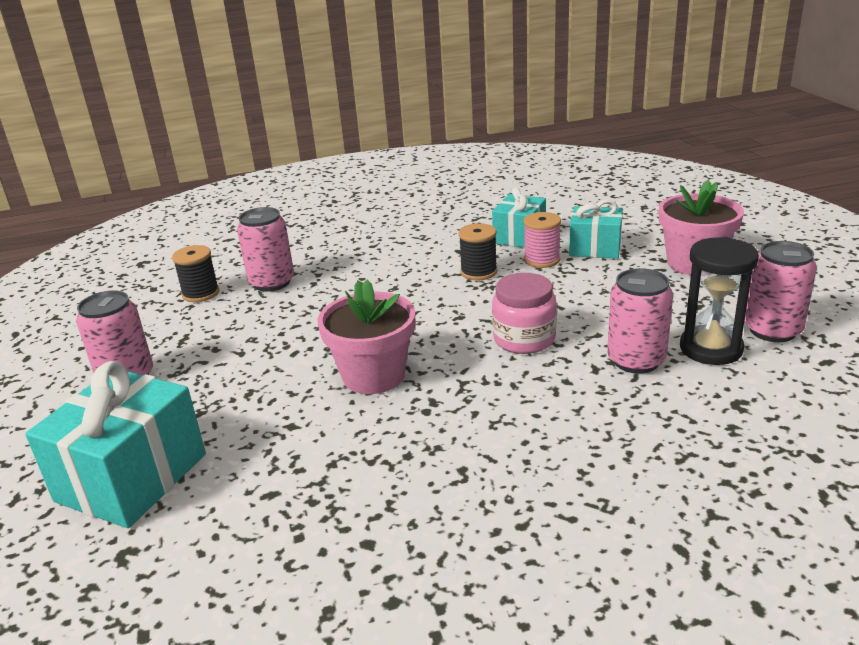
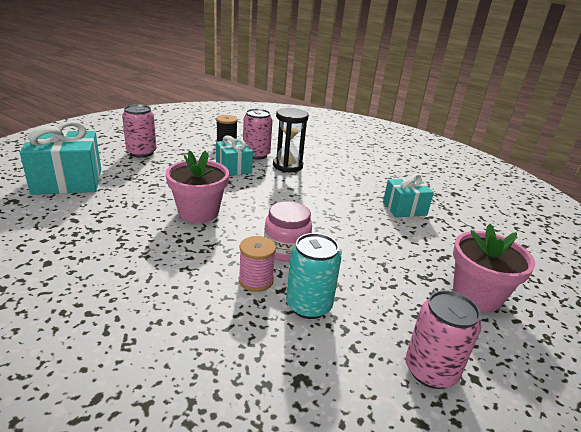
camera: 45 degrees right, 0 degrees up
black spool [458,223,497,280] -> none
pink spool [524,212,561,268] -> pink spool moved to [239,236,276,292]
turquoise gift [569,200,623,259] -> turquoise gift moved to [216,136,253,176]
pink can [607,268,673,374] -> turquoise can [286,233,341,319]
black hourglass [680,237,759,365] -> black hourglass moved to [273,108,309,172]

